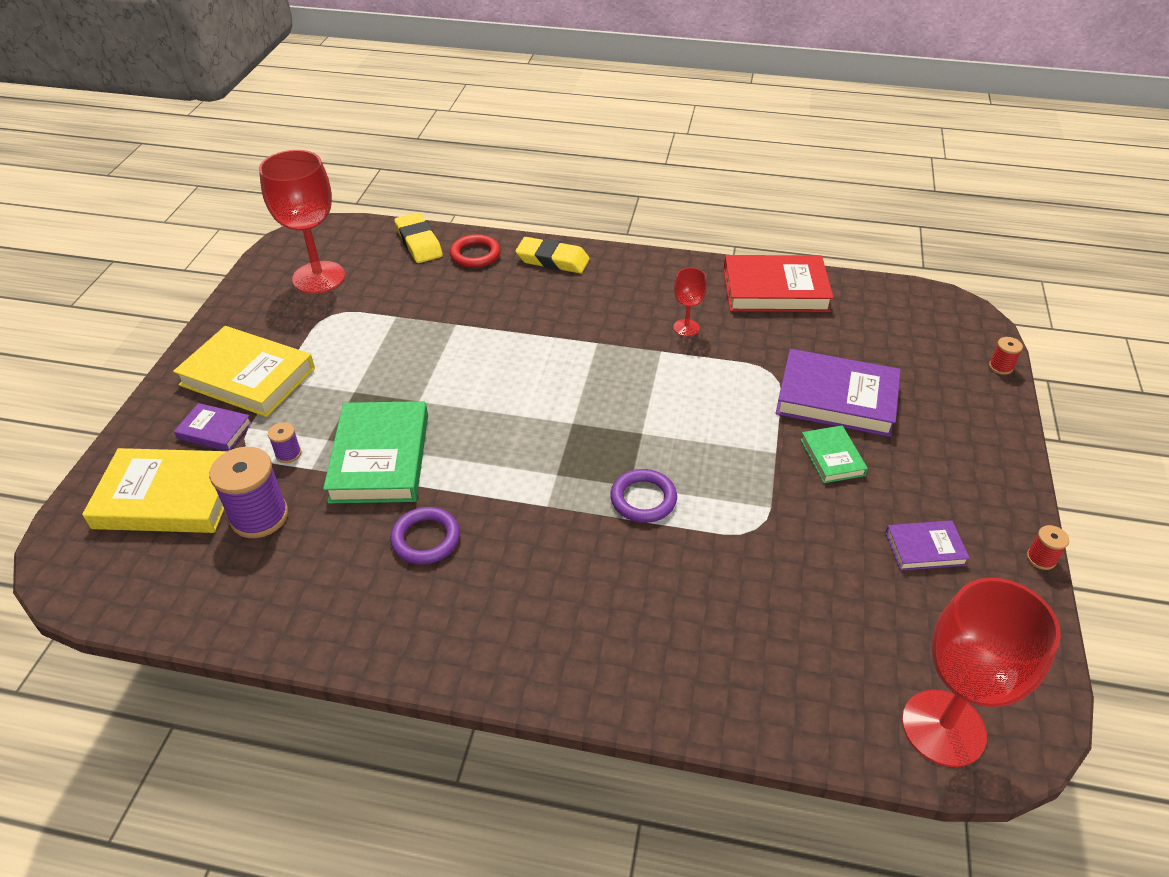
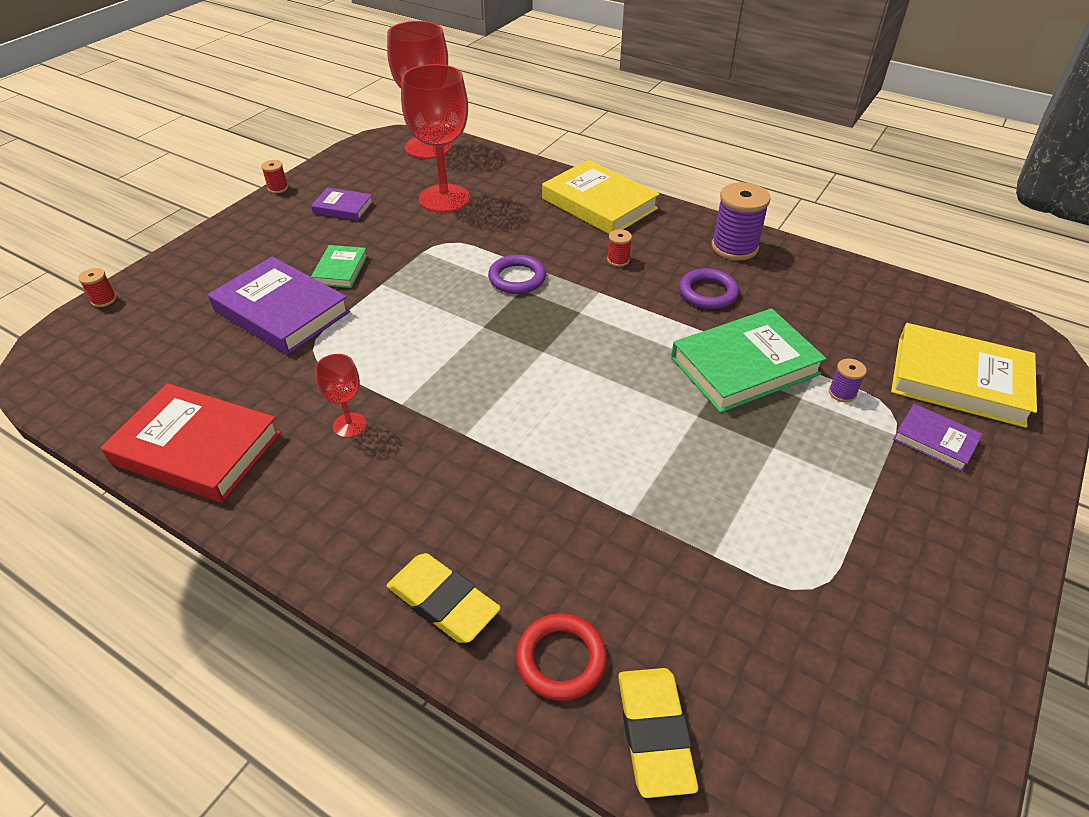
camera: 160 degrees left, 0 degrees up
yellow book [173,326,315,417] -> yellow book moved to [542,160,660,234]
purple spool [209,447,288,538] -> purple spool moved to [712,182,770,261]
red goblet [259,150,345,294] -> red goblet moved to [401,64,470,213]
green book [323,401,428,503] -> green book turned 45 degrees clockwise [671,308,827,413]
none -> red spool [607,229,632,267]

